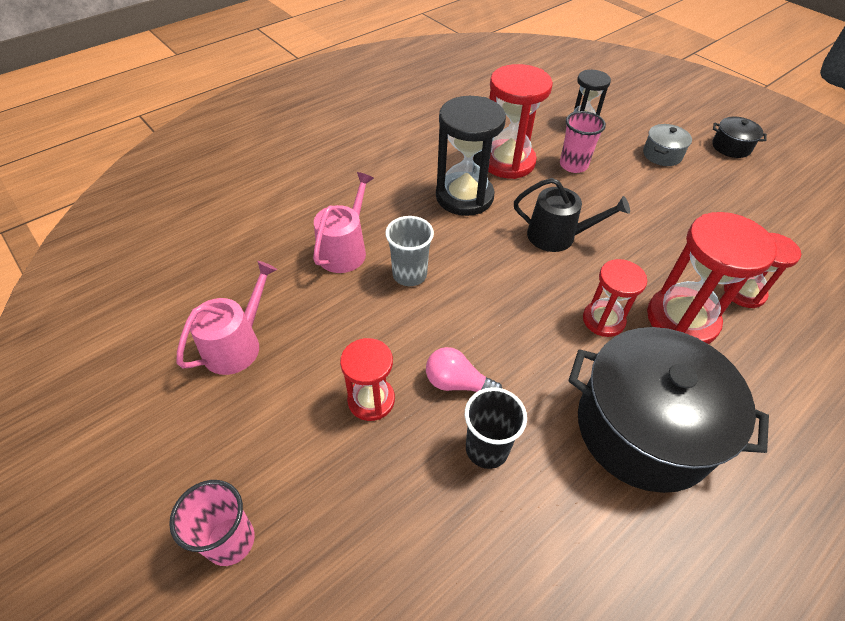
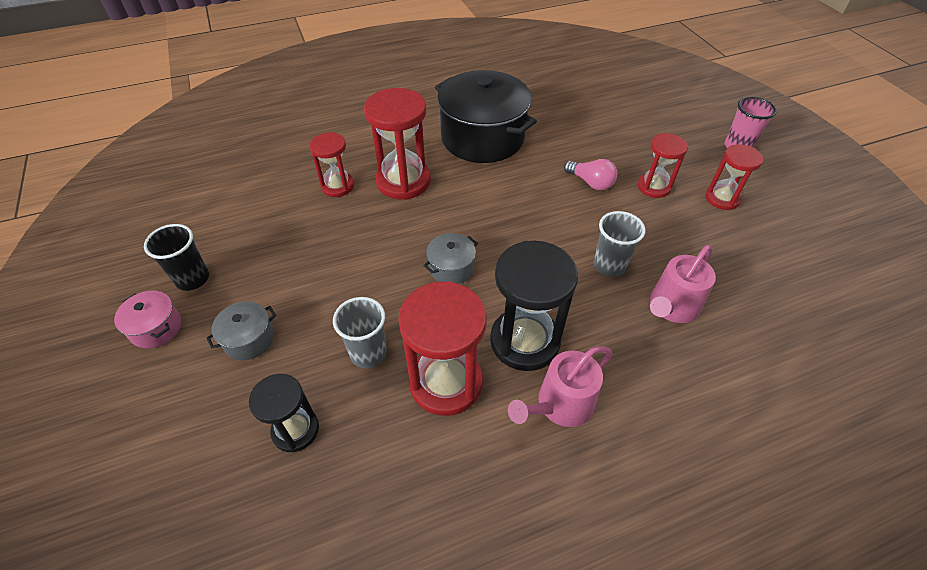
camera: 160 degrees left, 0 degrees up
pink watering can [176,261,277,375] -> pink watering can moved to [508,346,612,427]
black cup [465,387,527,469] -> black cup moved to [144,224,209,291]
black watering can [514,178,630,252] -> grey pot [423,233,478,284]
pink cup [560,111,606,173] -> grey cup [333,297,387,368]
red hourglass [583,259,647,337] -> red hourglass moved to [705,144,763,210]
black pot [712,117,767,158] -> pink pot [114,291,181,348]

